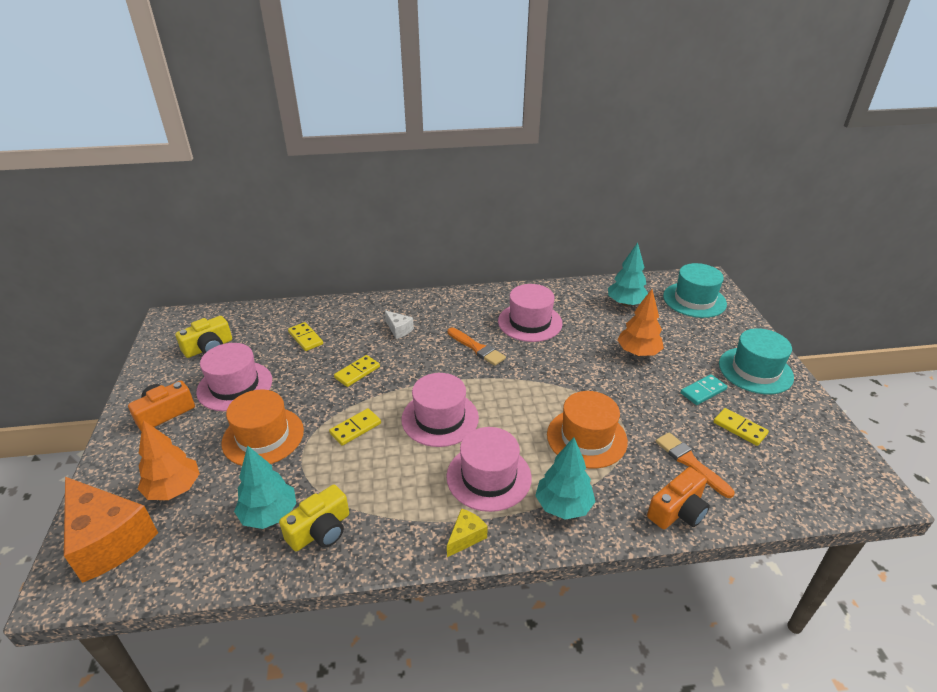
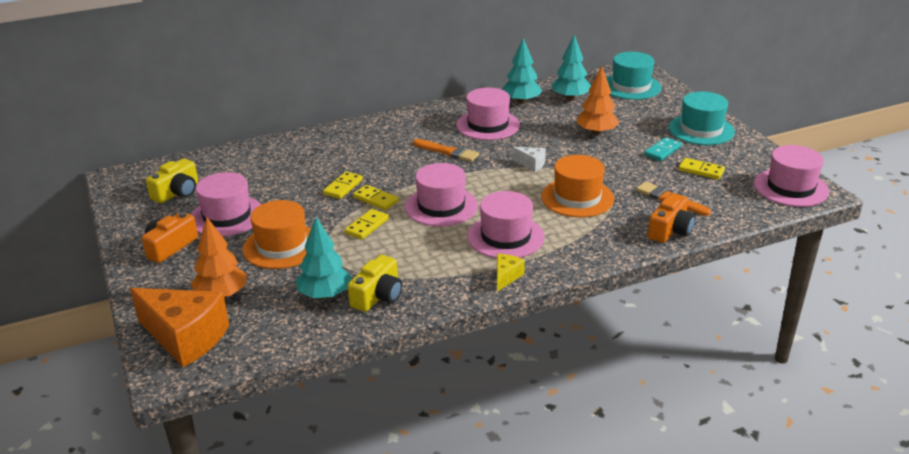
camera: 15 degrees left, 5 degrees down
yellow domino [288,322,323,351] -> yellow domino moved to [353,185,399,210]
white cheese [385,310,414,339] -> white cheese moved to [512,147,546,172]
turquoise tree [535,437,596,520] -> turquoise tree moved to [503,38,542,104]
none -> pink hat [754,145,829,207]

